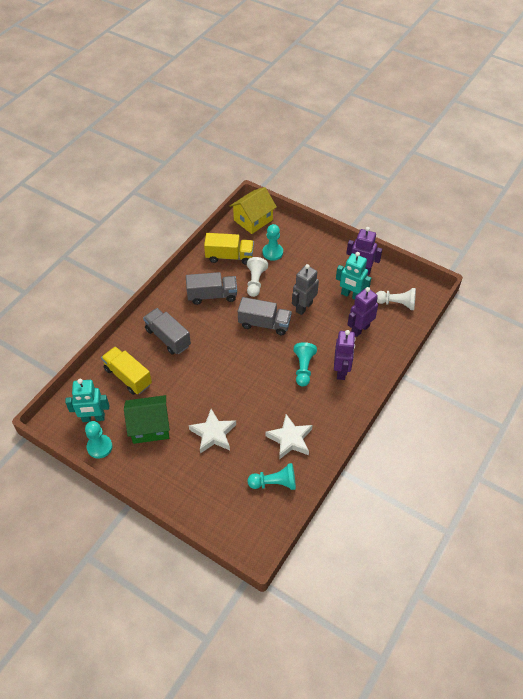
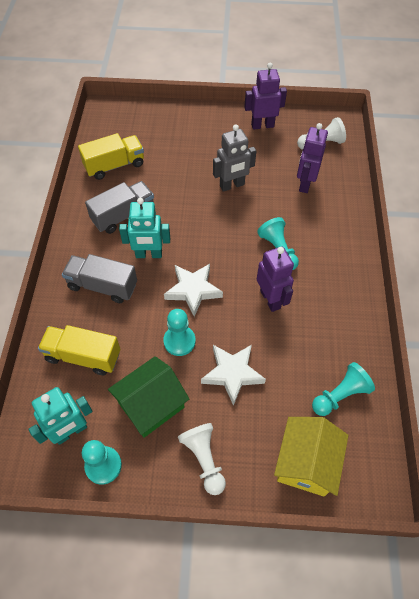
camera: 30 degrees left, 5 degrees up
yellow house [230,187,277,234] -> yellow house moved to [274,417,348,497]
grey truck [238,297,292,335] -> none
white pawn [247,257,268,297] -> white pawn moved to [178,423,226,495]
turquoise pawn [263,224,283,261] -> turquoise pawn moved to [163,309,196,356]
white star [265,414,313,460] -> white star moved to [164,264,223,317]
grey robot [292,264,319,315] -> grey robot turned 120 degrees counterclockwise [213,124,256,192]
purple robot [334,330,356,380] -> purple robot moved to [257,246,294,312]
turquoise robot [336,252,371,300] -> turquoise robot moved to [119,198,170,258]

